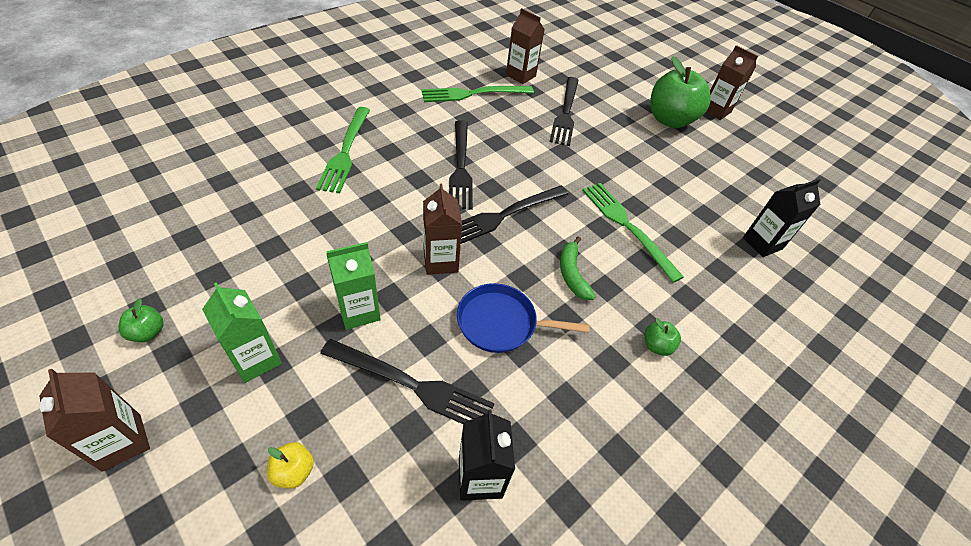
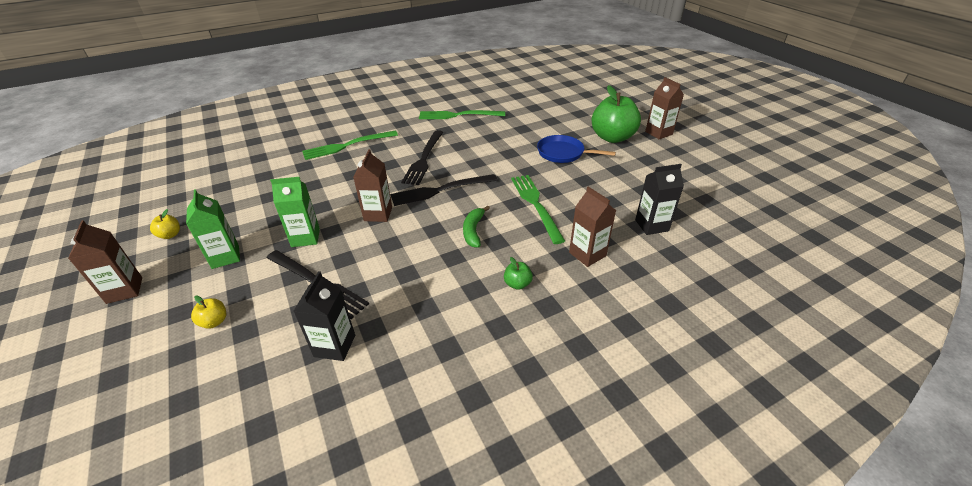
camera: 20 degrees right, 10 degrees down
green apple [118,298,164,342] -> yellow apple [150,209,180,239]
green fork [316,107,370,193] -> green fork turned 45 degrees clockwise [302,131,398,160]
blue pan [457,283,590,353] -> blue pan moved to [537,135,616,163]
brown carton [506,8,545,84] -> brown carton moved to [569,187,616,267]
black fork [550,77,579,146] -> none

